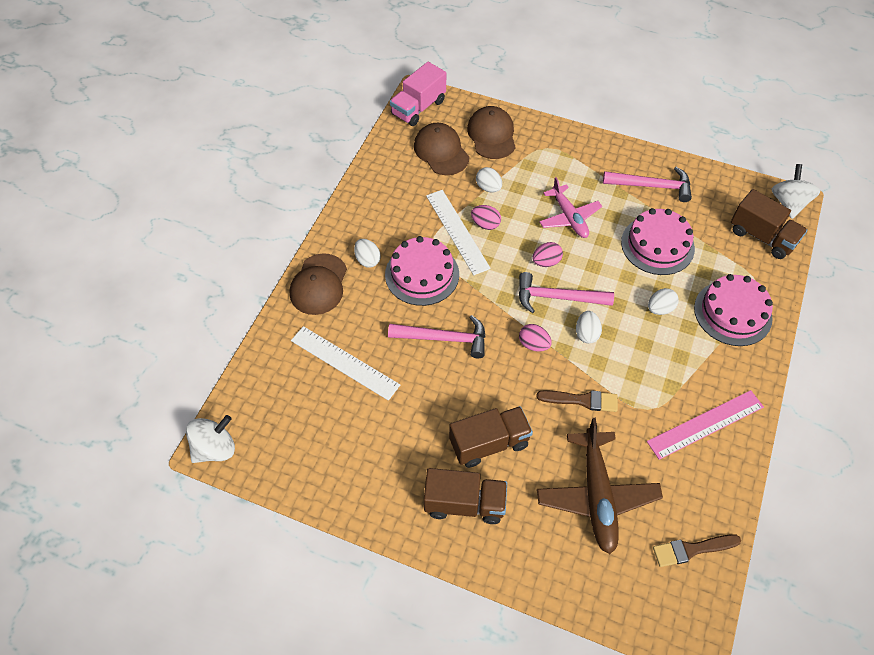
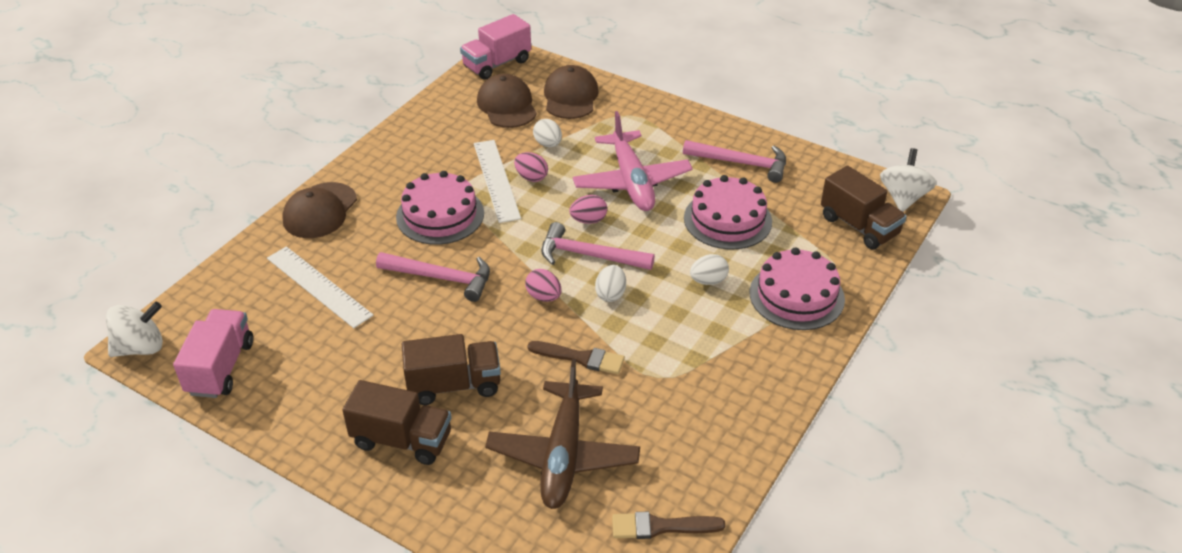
camera: 10 degrees right, 15 degrees down
white egg [354,239,381,268] -> none
pink plane [539,177,602,238] -> pink plane [573,111,693,211], size x1.50
pink ruler [647,390,764,460] -> none
none -> pink truck [173,309,253,398]

